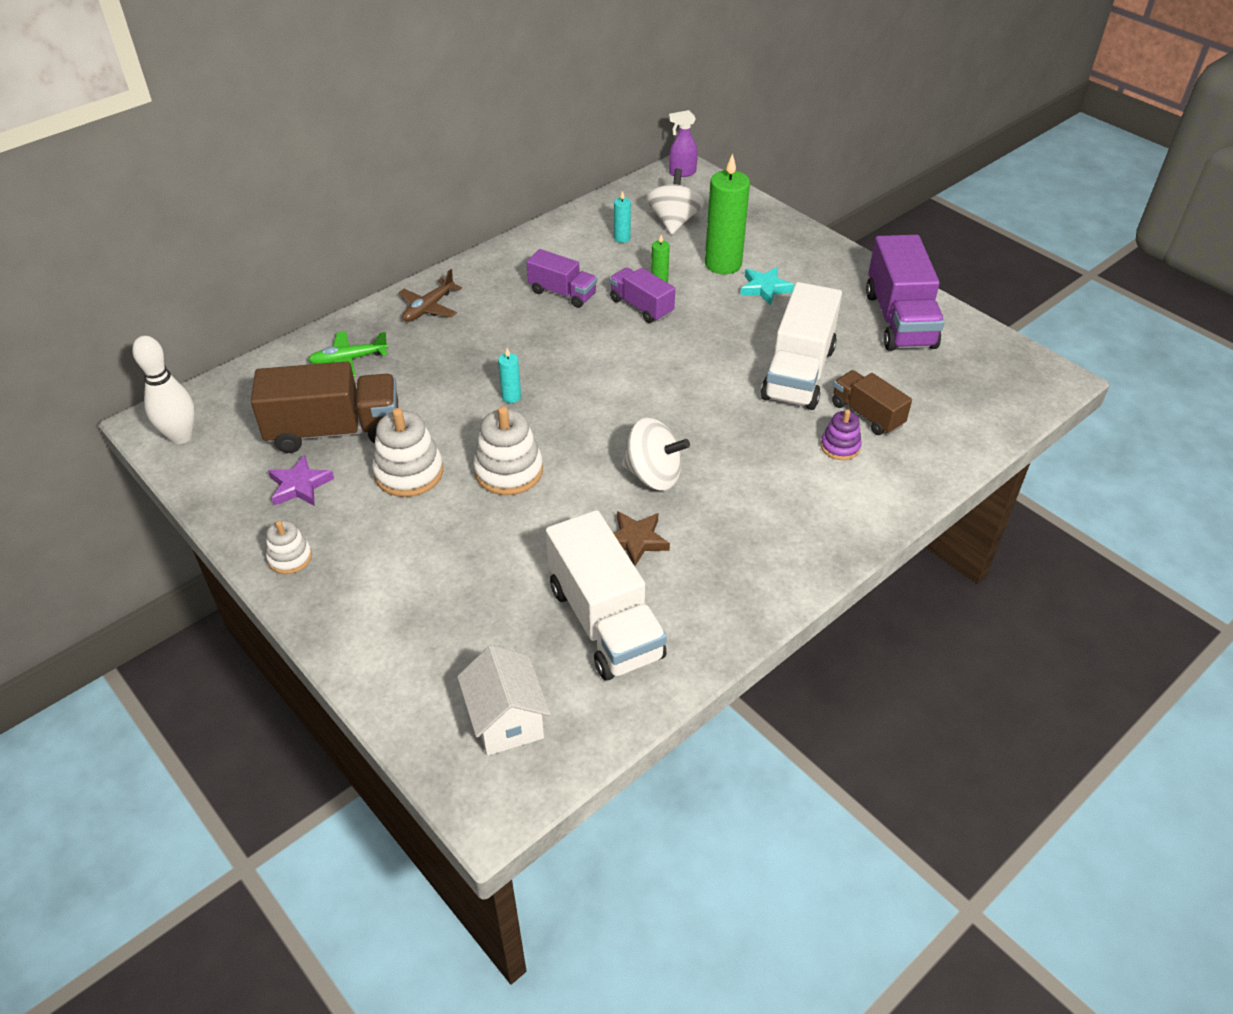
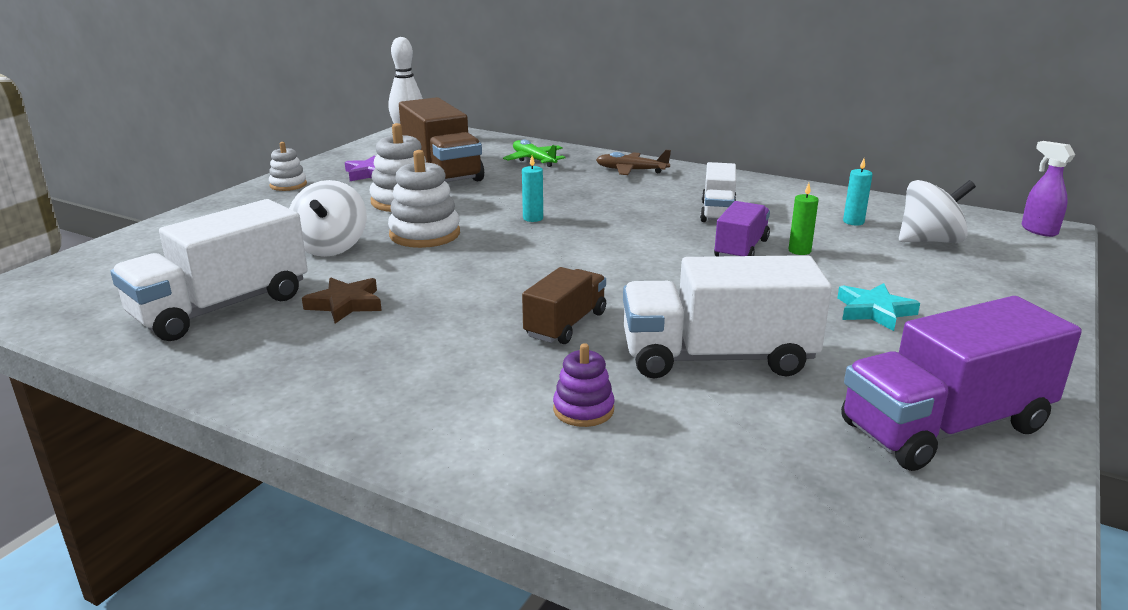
camera: 70 degrees right, 20 degrees down
white house [457,645,551,756] -> none
purple truck [527,249,597,308] -> white truck [700,162,736,222]
white spinning top [622,418,690,490] -> white spinning top moved to [289,180,367,257]
green candle [705,153,750,274] -> none
brown truck [832,370,912,435] -> brown truck moved to [522,267,606,344]

